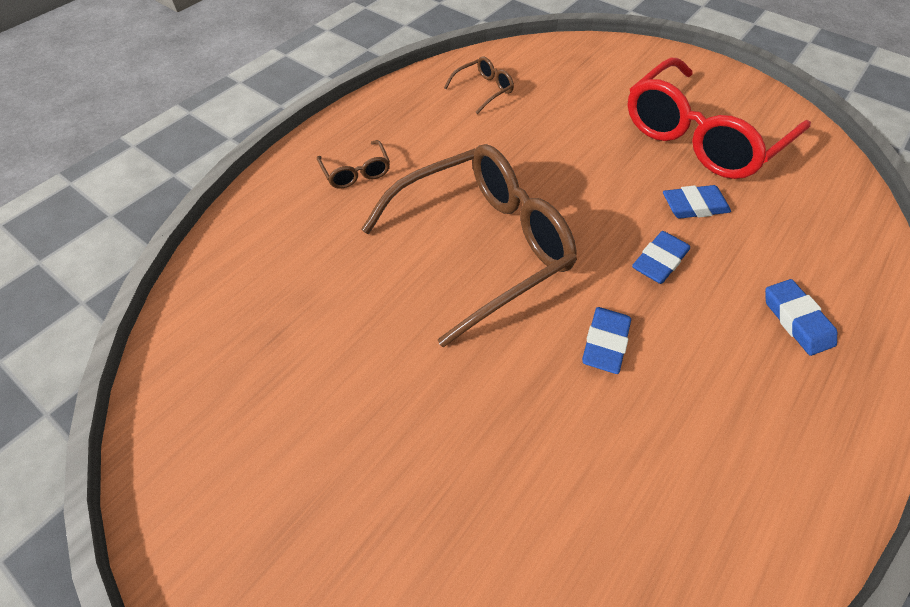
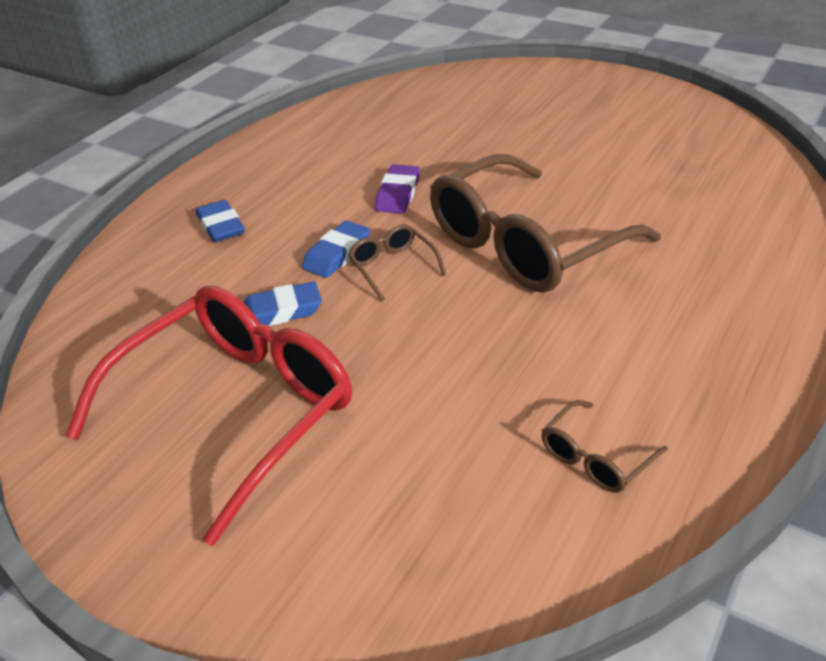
camera: 175 degrees right, 15 degrees down
brown glasses [317,140,390,189] -> brown glasses moved to [348,224,446,301]
blue eraser [582,307,631,374] -> purple eraser [375,164,420,214]

